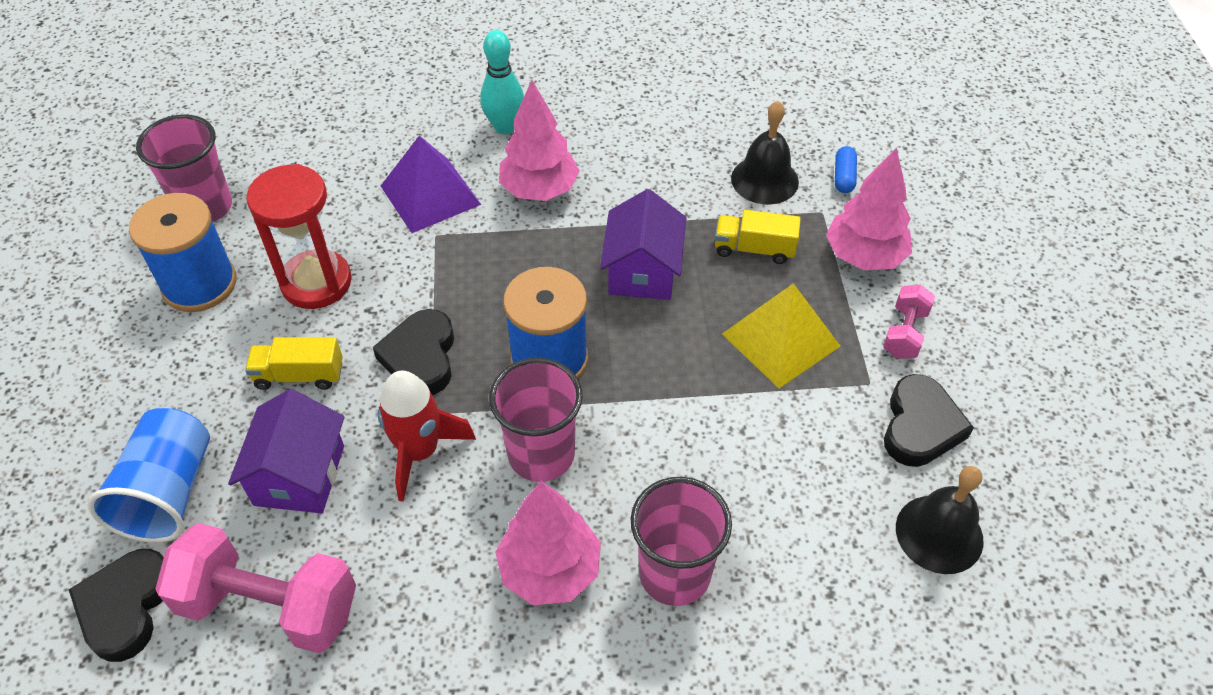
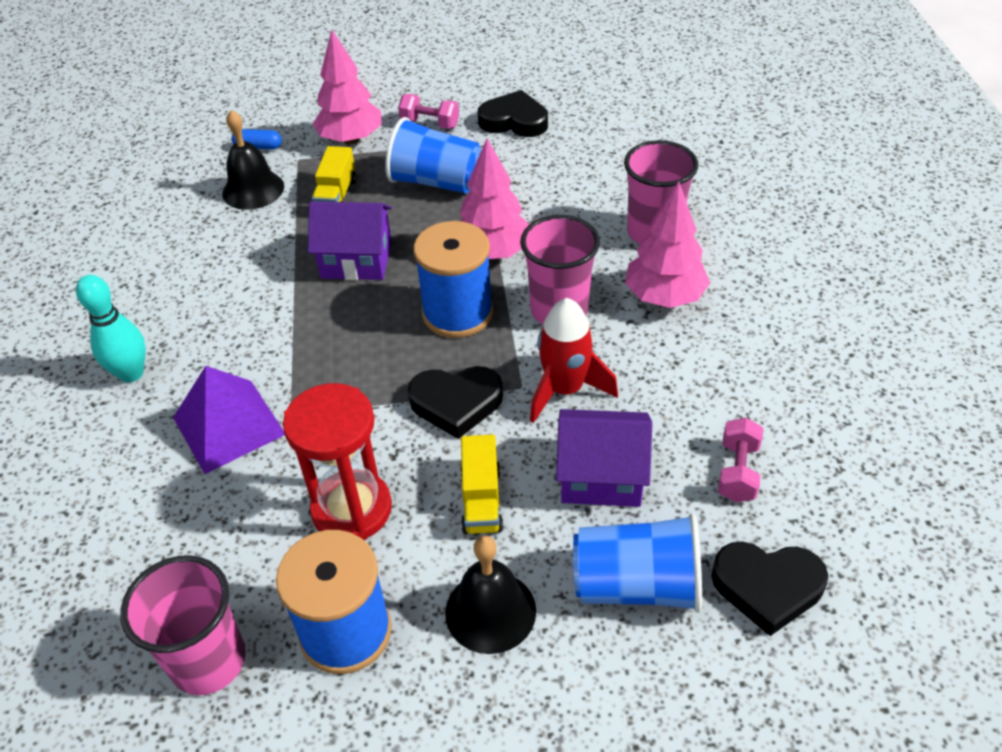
camera: 90 degrees left, 5 degrees down
pink dumbbell [155,523,356,654] -> pink dumbbell [718,418,763,502], size x0.51
pink tree [499,80,580,201] -> pink tree moved to [460,138,529,259]
yellow pyramid [722,283,840,388] -> blue cup [385,117,482,194]
black bell [896,466,984,574] -> black bell moved to [445,536,536,654]

